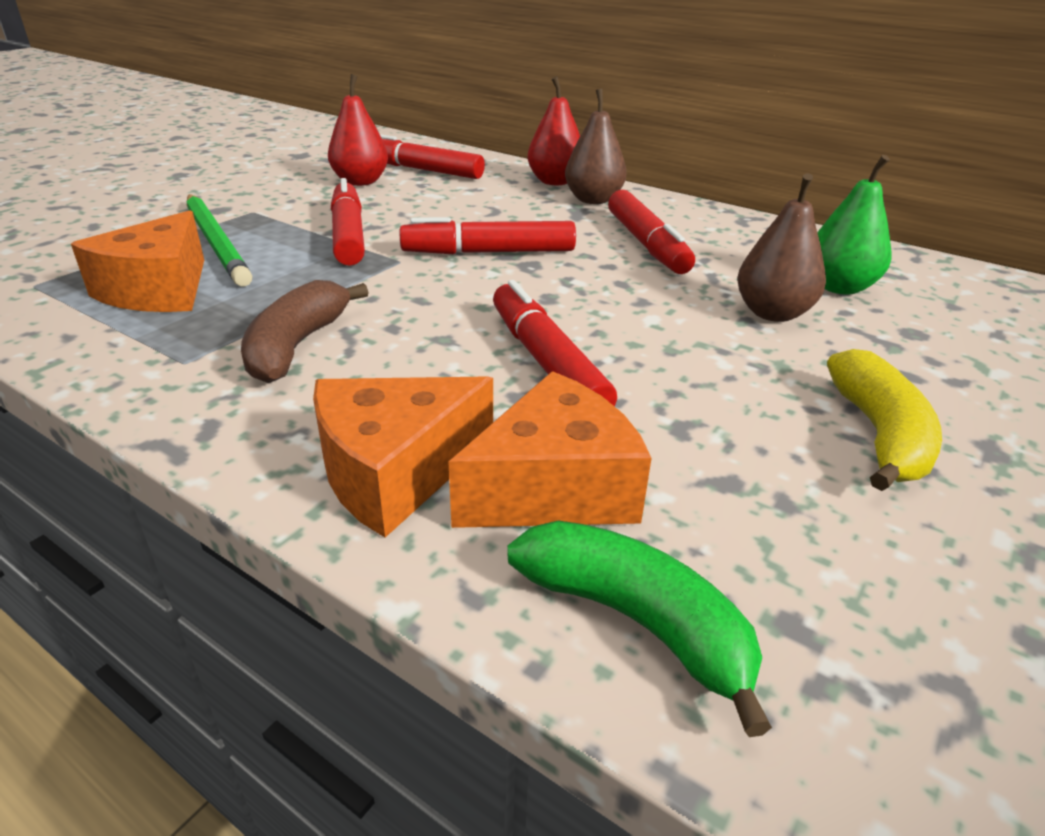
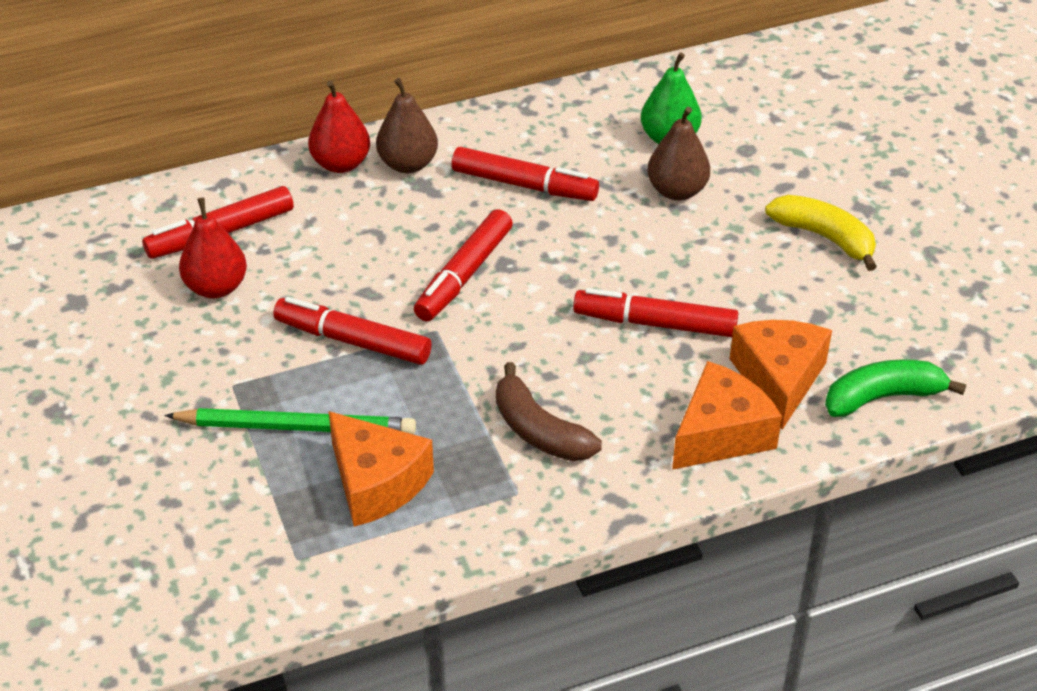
camera: 55 degrees left, 10 degrees up
orange cheese [313,376,493,538] -> orange cheese turned 135 degrees counterclockwise [672,361,782,470]

